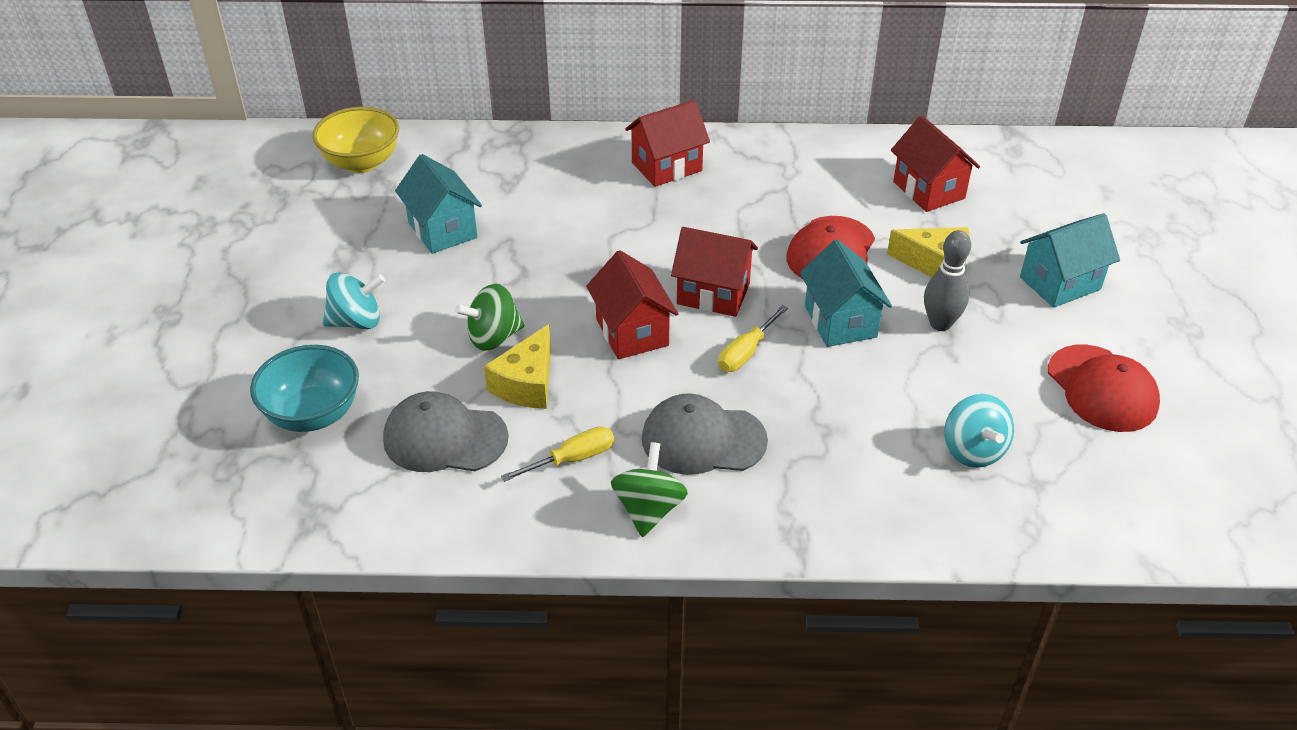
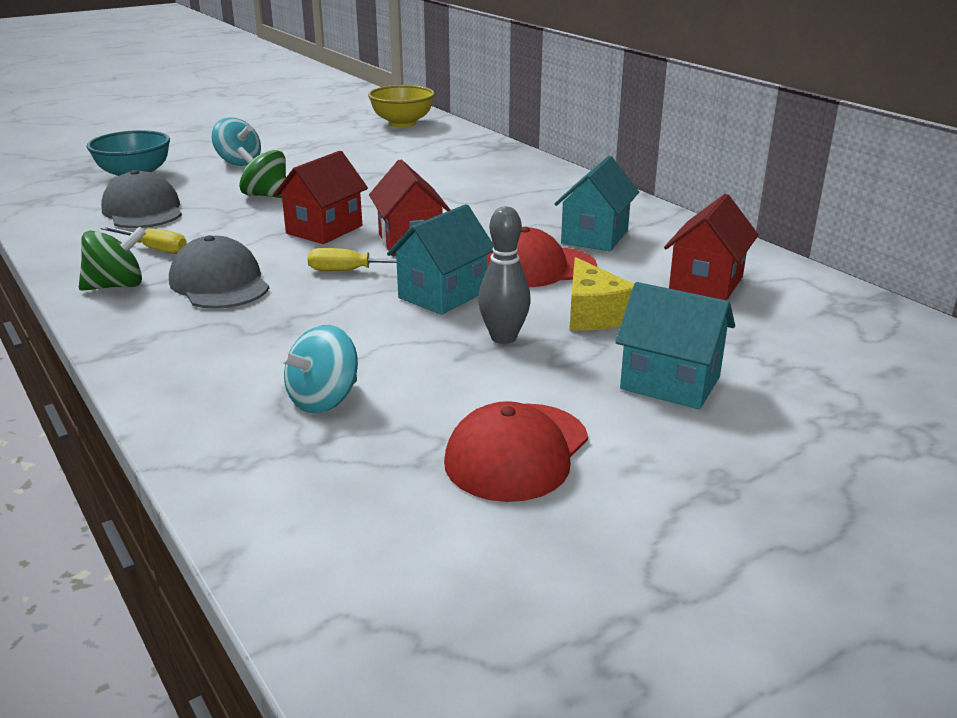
camera: 55 degrees right, 15 degrees down
turquoise house [395,154,482,254] -> turquoise house moved to [554,156,639,251]
yellow cheese [484,324,551,409] -> none
red house [625,100,710,187] -> none

